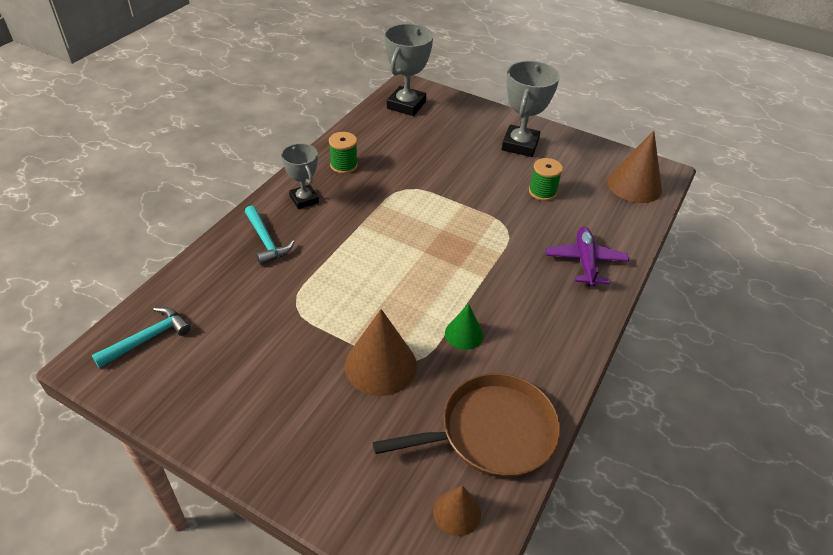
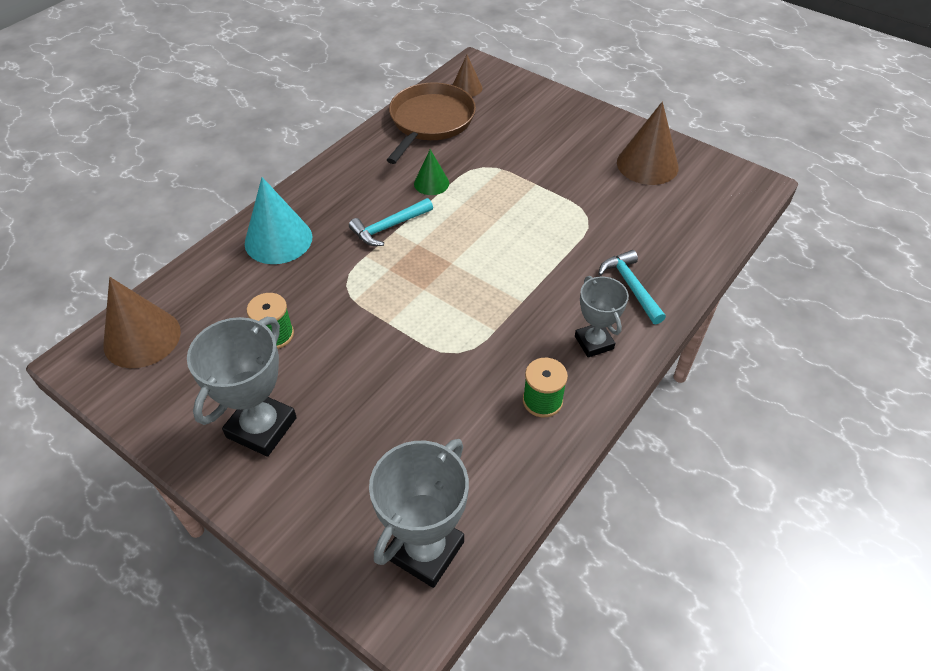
camera: 170 degrees left, 5 degrees up
turquoise hammer [92,307,191,368] -> turquoise hammer moved to [349,198,433,246]
brown cone [345,309,417,396] -> brown cone moved to [617,102,679,185]
brown pan [373,373,560,478] -> brown pan turned 120 degrees clockwise [387,82,476,164]
purple plane [546,227,629,287] -> turquoise cone [245,177,312,264]

